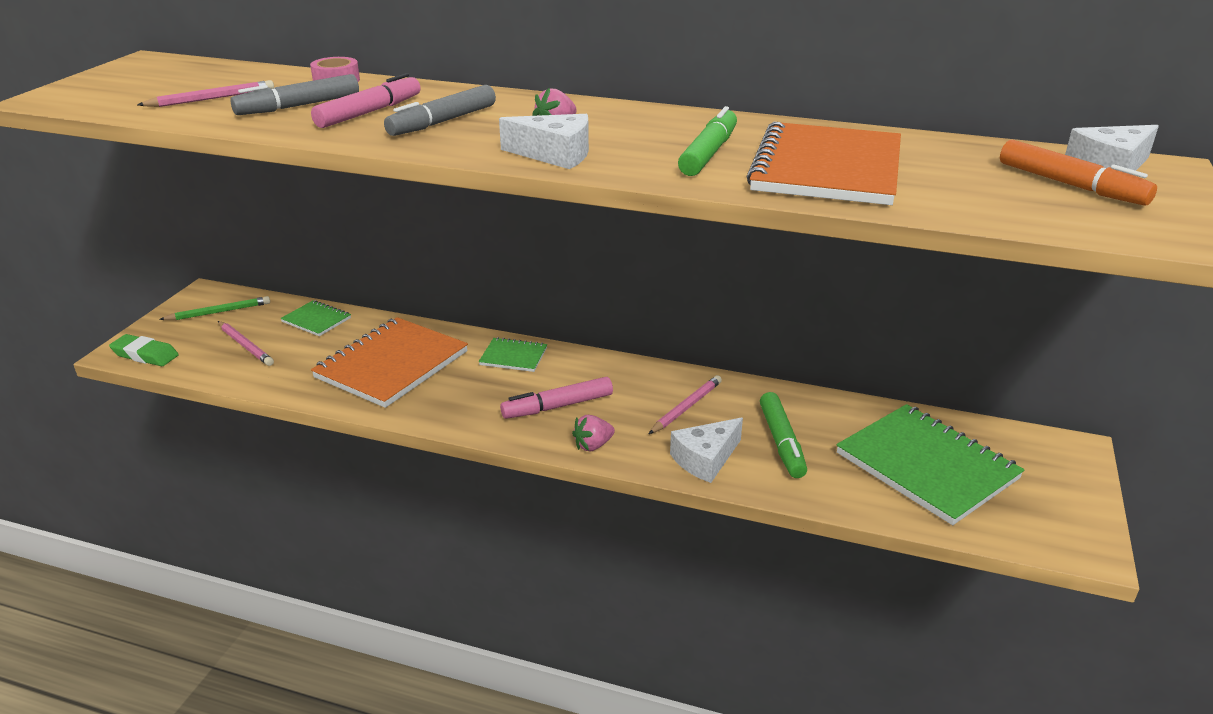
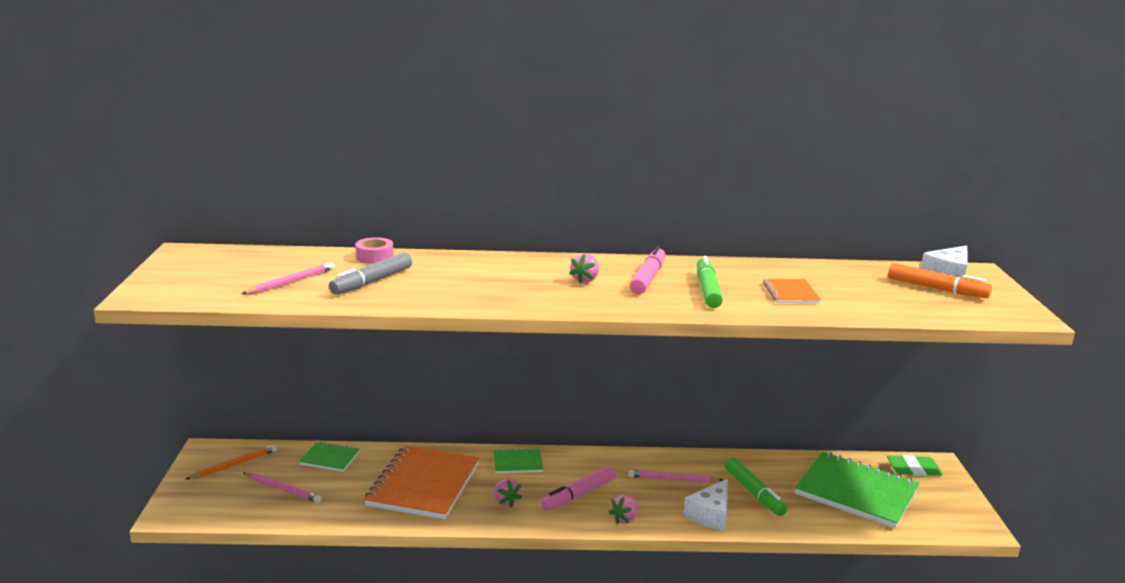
camera: 20 degrees left, 10 degrees down
green eraser [109,334,179,366] -> green eraser moved to [887,455,943,476]
green pencil [159,296,270,320] -> orange pencil [185,444,277,480]
pink marker [311,73,420,128] -> pink marker moved to [630,246,666,294]
grey marker [384,85,496,136] -> none
white cheese [499,114,589,169] -> none
pink pencil [649,375,722,434] -> pink pencil turned 105 degrees counterclockwise [628,470,723,483]
orange notebook [746,122,901,205] -> orange notebook [763,279,821,303], size x0.48
none -> pink strawberry [494,478,522,507]

